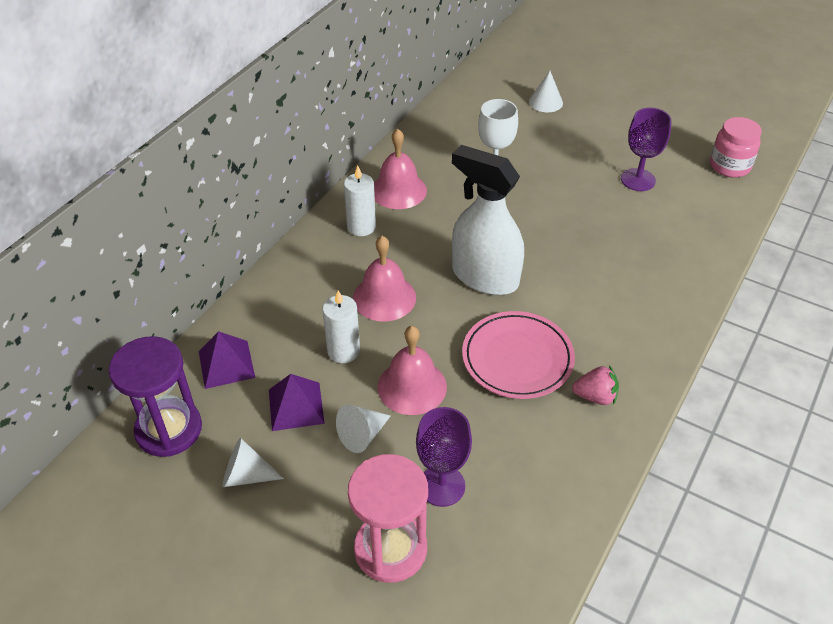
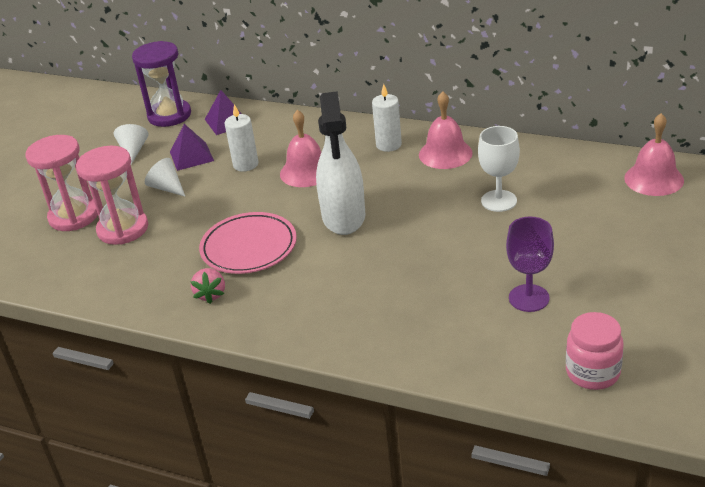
camera: 85 degrees right, 10 degrees down
pink bell [378,326,447,415] -> pink bell moved to [624,113,684,196]
purple goblet [416,407,472,507] -> pink hourglass [76,146,148,245]
white spray bottle [452,145,524,295] -> white spray bottle turned 150 degrees clockwise [316,91,365,235]
white cone [529,71,563,112] -> none

